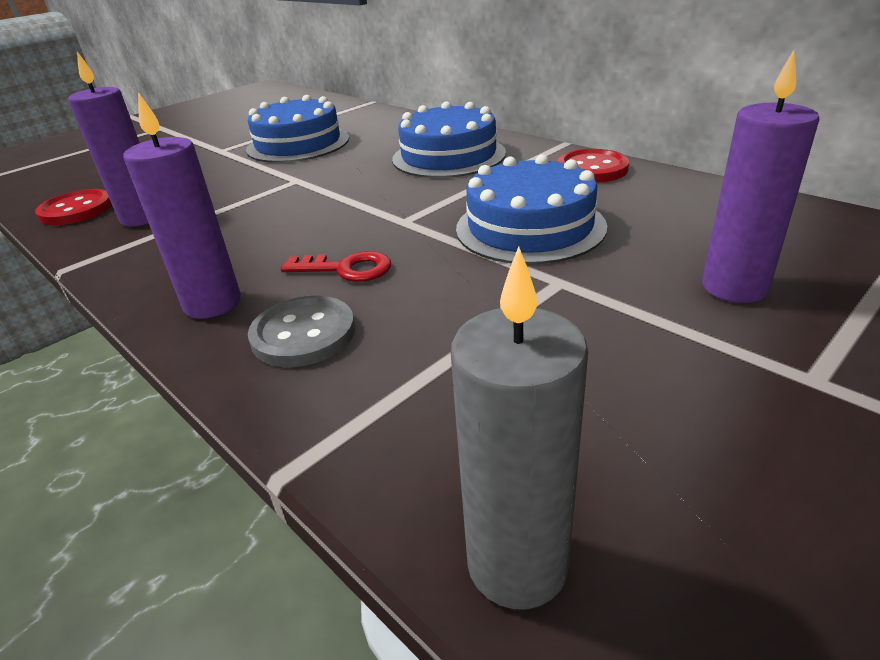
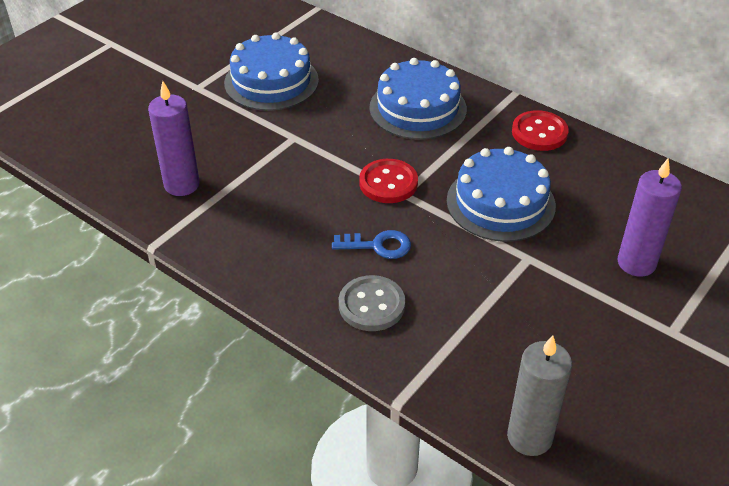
camera: 10 degrees left, 10 degrees up
red button [35,189,112,225] -> red button moved to [359,159,418,203]
purple candle [123,92,241,319] -> none
red key [281,251,391,282] -> blue key [332,230,411,259]

